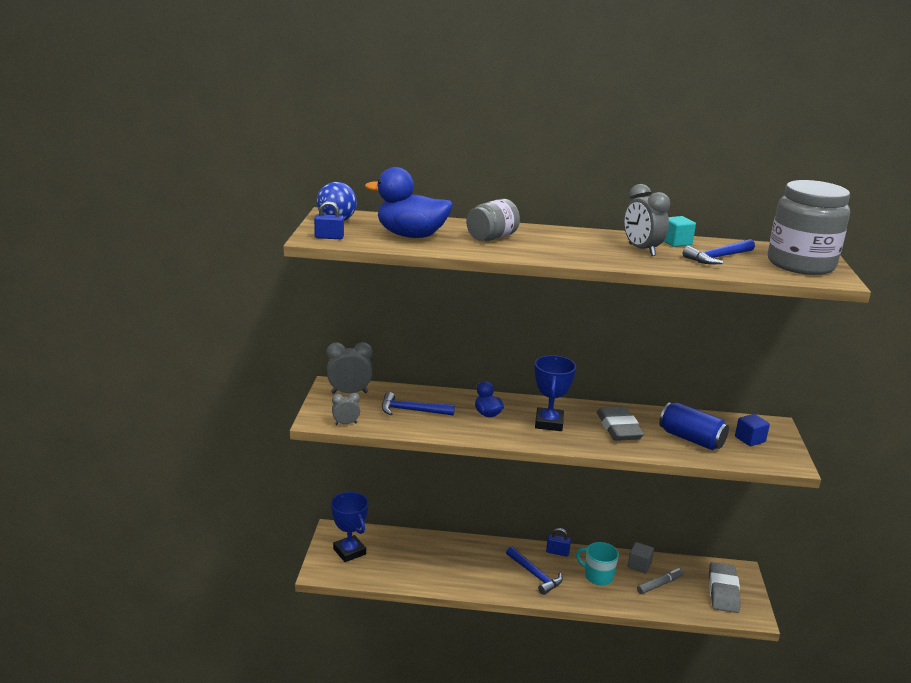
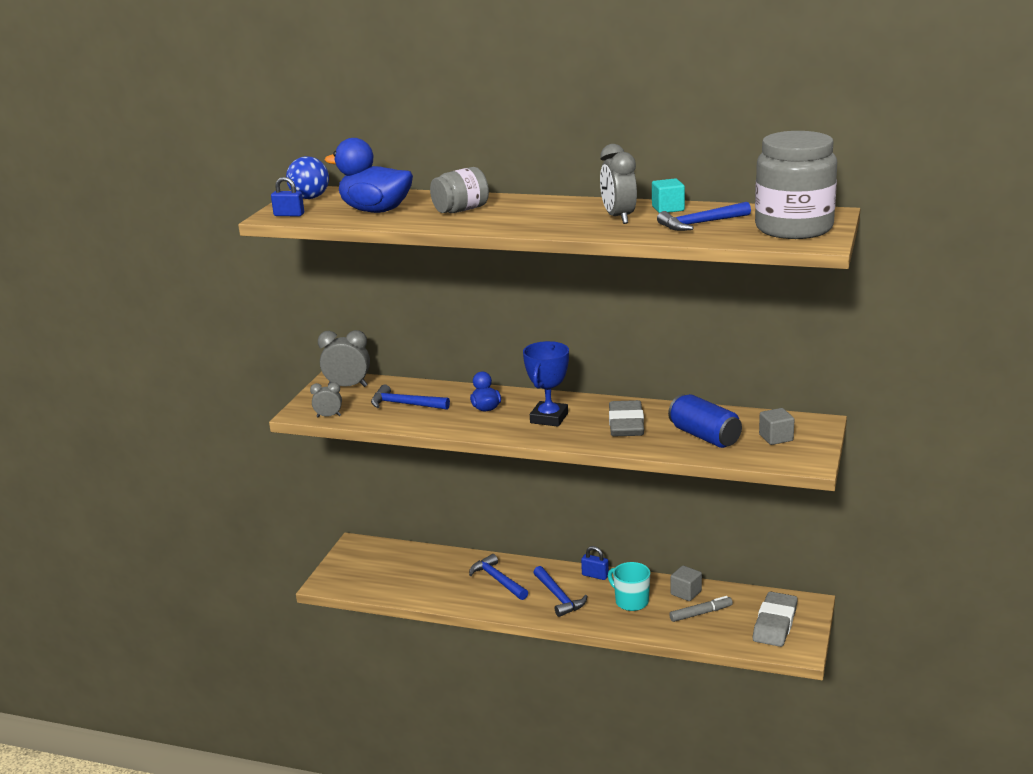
camera: 15 degrees right, 0 degrees up
blue trophy [331,492,368,562] -> none
blue cube [735,414,770,446] -> grey cube [759,408,794,445]
none -> blue hammer [469,554,528,600]

